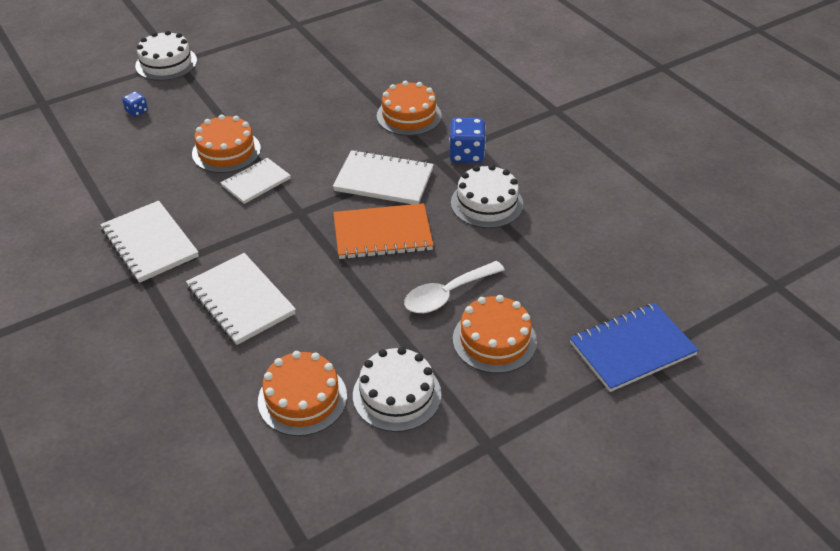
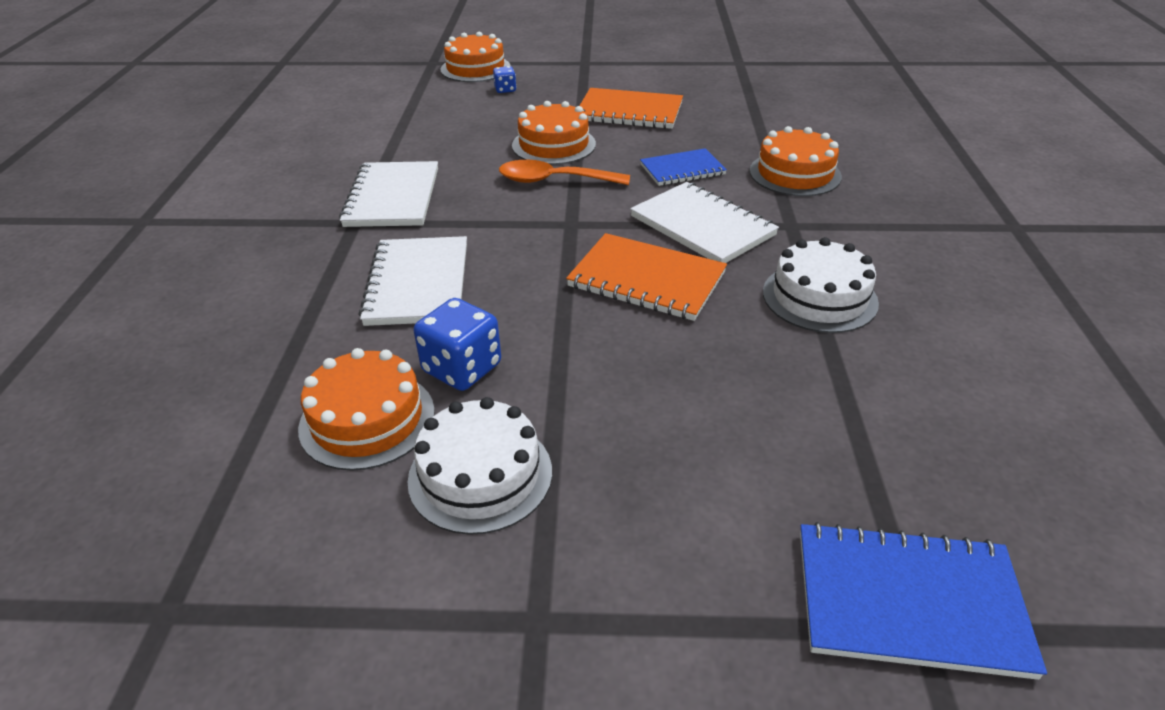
camera: 35 degrees right, 5 degrees down
white cake [135,30,197,81] -> none
white notebook [221,158,291,204] -> orange spoon [499,160,630,185]
white spoon [404,261,505,313] -> none
blue dice [449,118,486,163] -> blue dice moved to [414,298,501,391]
orange cake [453,295,537,373] -> orange cake moved to [440,32,511,82]
none -> orange notebook [579,88,683,129]
none -> blue notebook [640,148,727,186]

